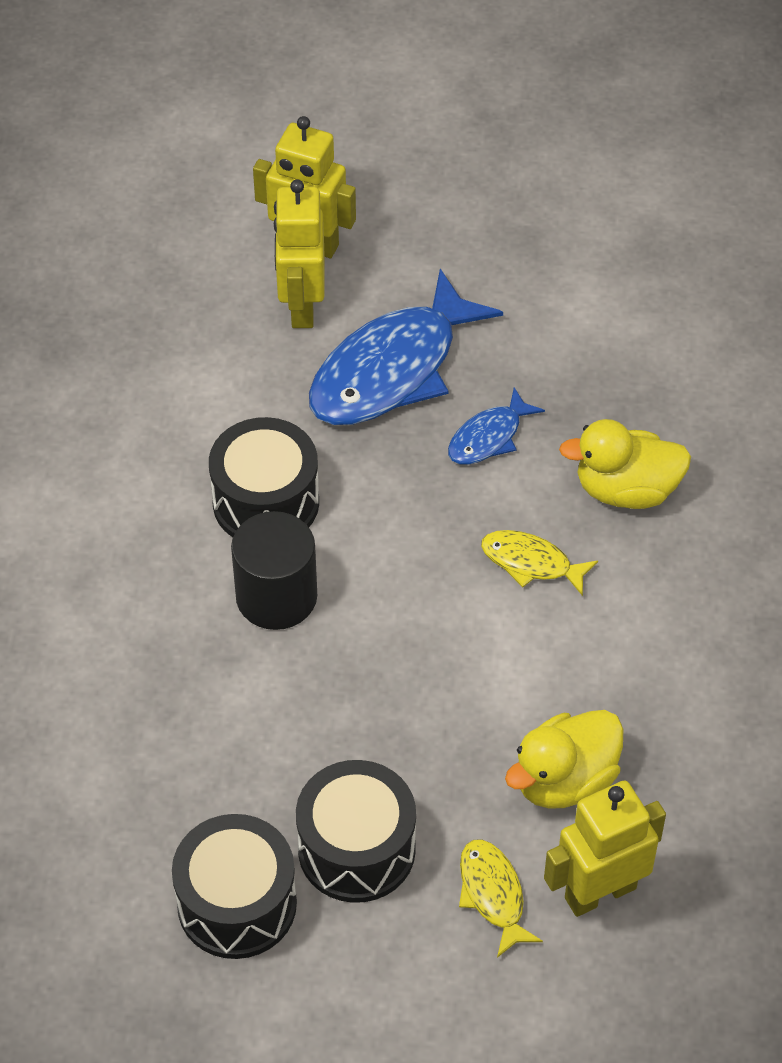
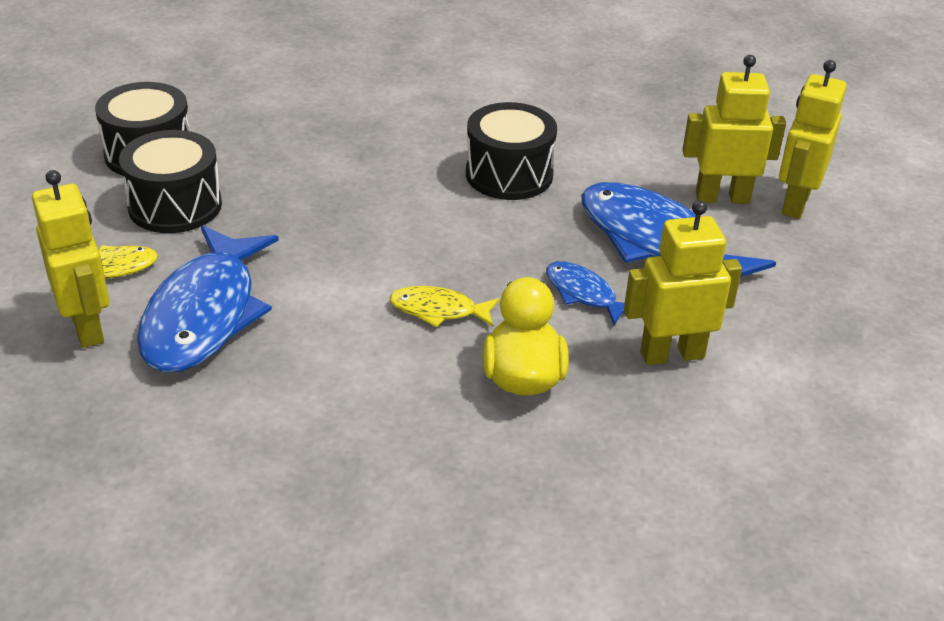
camera: 90 degrees right, 15 degrees down
black cylinder [231,511,317,630] -> none
yellow fish [481,530,598,596] -> yellow fish turned 105 degrees counterclockwise [390,286,499,327]
yellow duck [505,710,624,809] -> blue fish [137,225,279,373]
none -> yellow robot [624,200,742,365]

